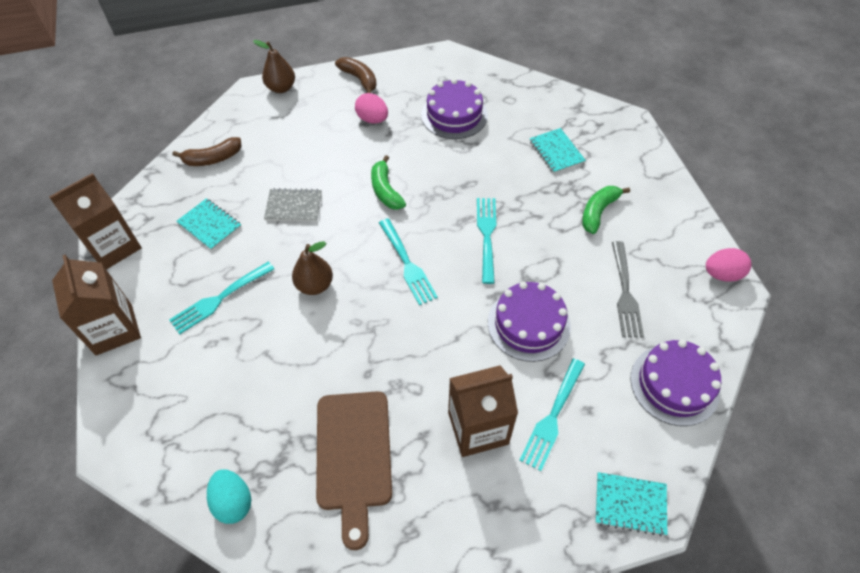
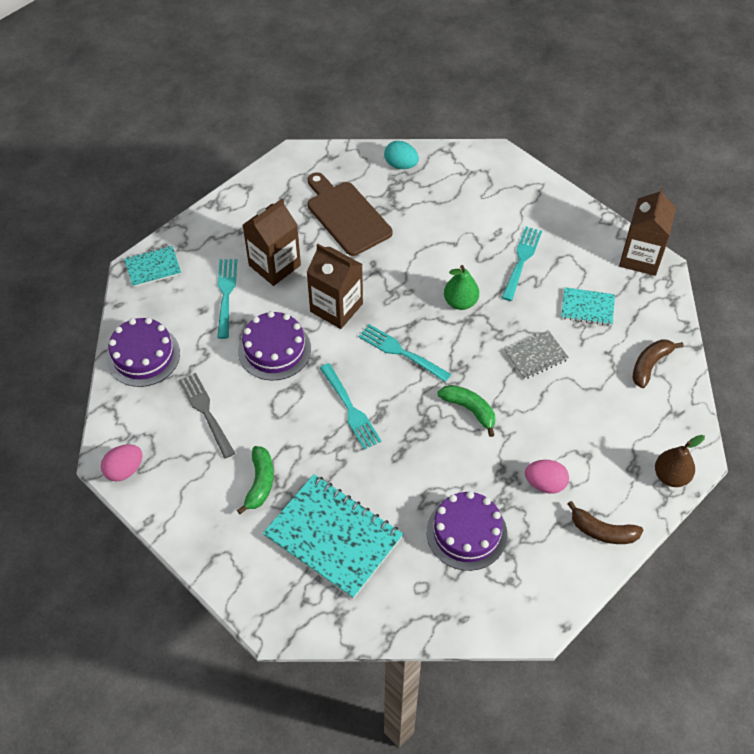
camera: 150 degrees right, 0 degrees up
brown carton [52,255,141,355] -> brown carton moved to [306,244,363,329]
brown pear [292,241,333,295] -> green pear [444,265,479,310]
turquoise notebook [530,128,586,173] -> turquoise notebook [263,474,403,599], size x1.96

